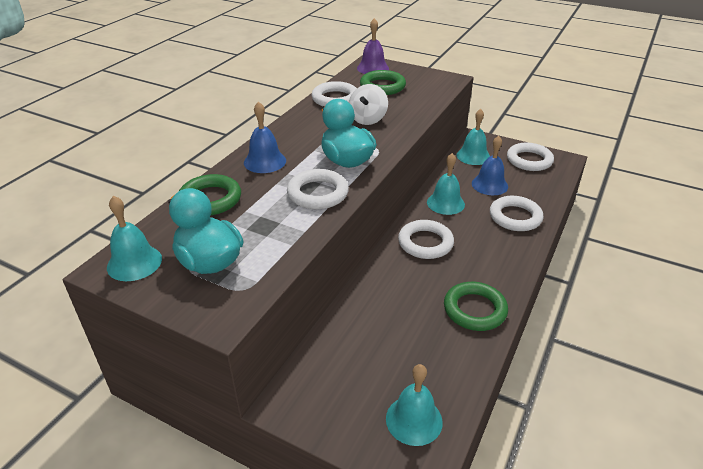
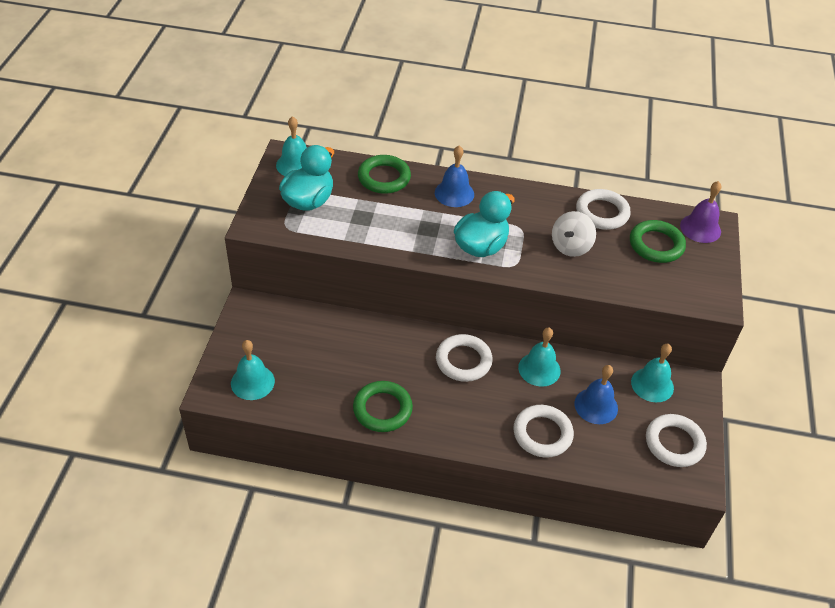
camera: 70 degrees right, 10 degrees up
white ring [287,169,349,209] -> none
white spinning top [349,84,388,125] -> white spinning top turned 60 degrees counterclockwise [552,211,596,257]

